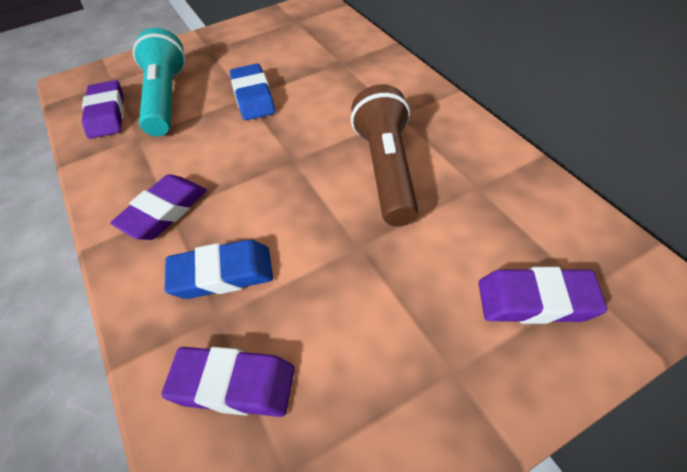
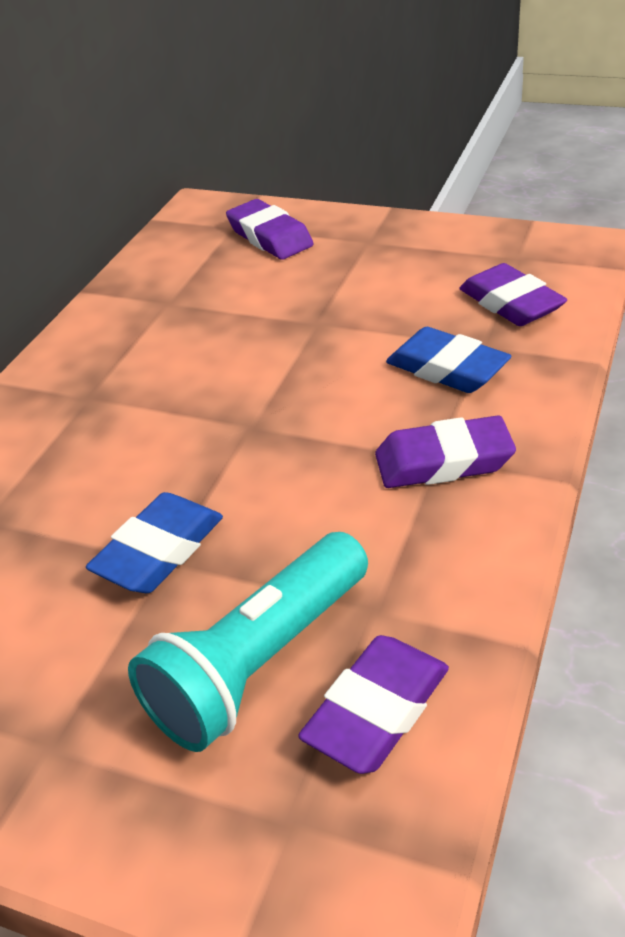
camera: 130 degrees left, 10 degrees down
brown flashlight [351,84,419,227] -> none

